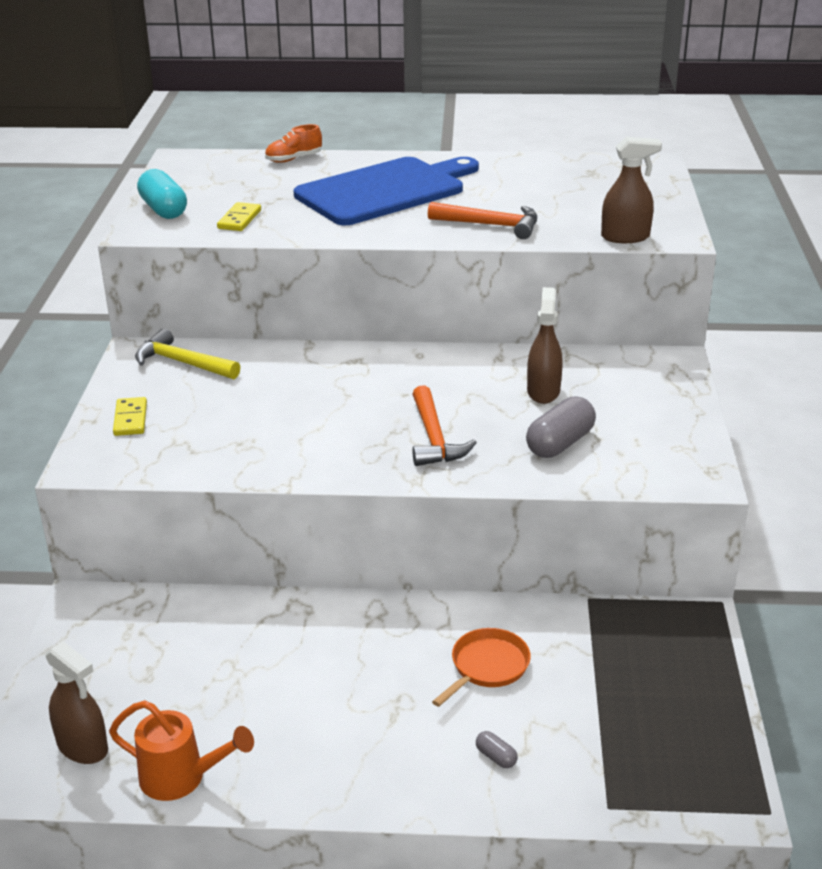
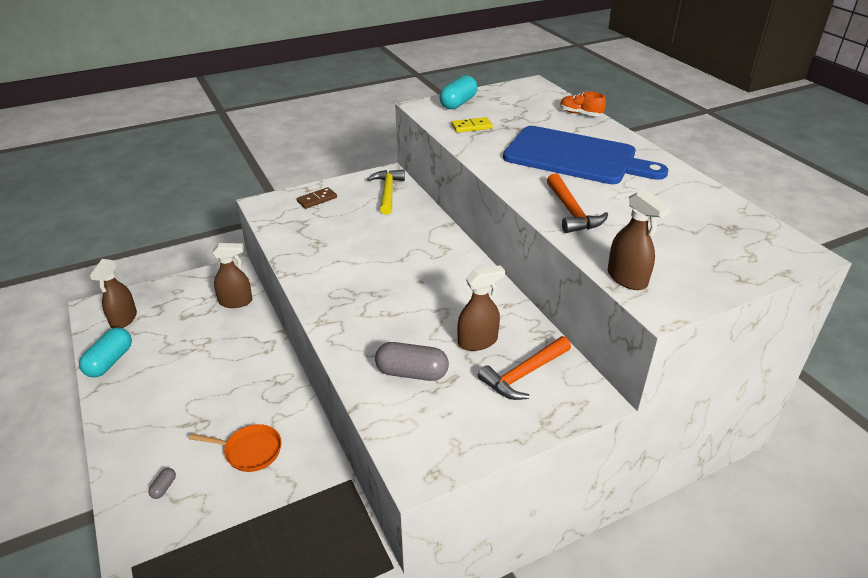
camera: 60 degrees right, 5 degrees up
orange watering can [109,700,254,801] -> turquoise capsule [79,327,132,377]
yellow domino [113,397,147,436] -> brown domino [297,187,337,209]
orange hammer [412,385,477,466] -> orange hammer moved to [478,336,571,400]
none -> brown spray bottle [212,243,252,308]

